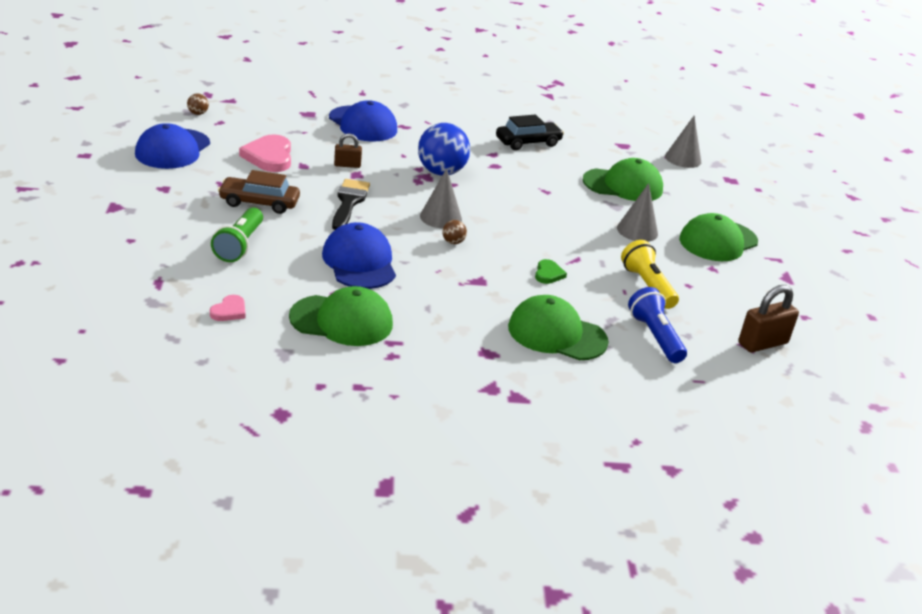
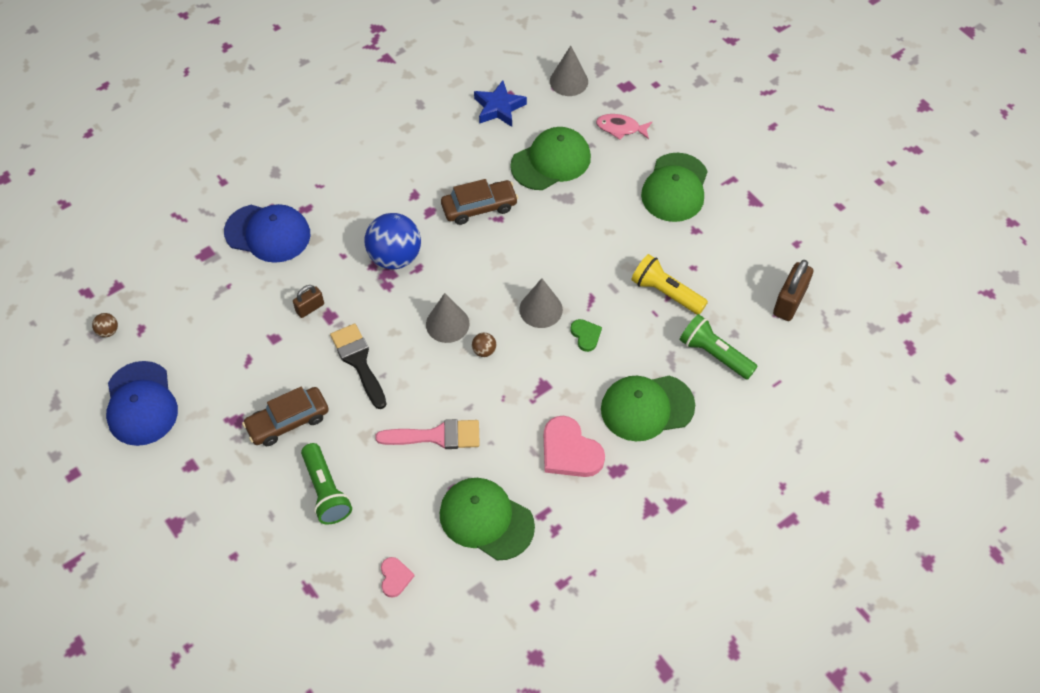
camera: 30 degrees left, 25 degrees up
pink heart [239,134,291,172] -> pink heart moved to [544,416,605,477]
green cap [289,286,393,346] -> green cap turned 120 degrees counterclockwise [440,478,535,560]
blue cap [322,222,396,289] -> pink brush [375,419,480,449]
black car [496,115,564,150] -> none
grey cone [617,183,658,242] -> grey cone moved to [519,278,563,328]
blue flashlight [628,287,687,363] -> green flashlight [680,314,758,380]
none -> brown car [441,179,518,225]
none -> blue star [474,80,527,127]
none -> pink fish [596,114,652,140]

